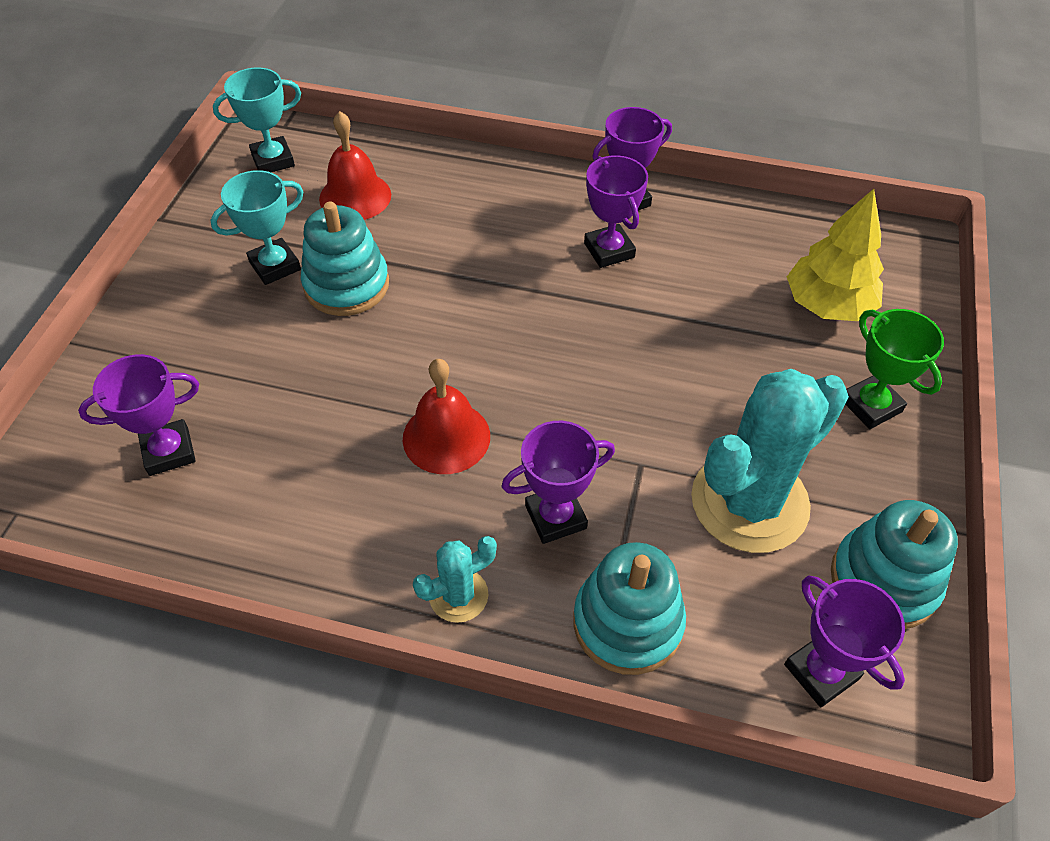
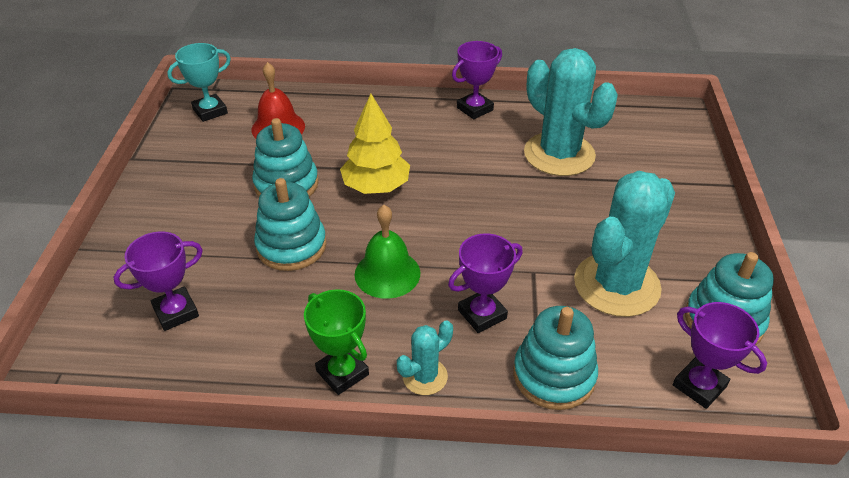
camera: 10 degrees left, 10 degrees down
turquoise trophy [211,170,303,285] -> none
red bell [403,359,490,474] -> green bell [354,205,420,299]
purple trophy [584,155,648,268] -> none
yellow tree [787,189,884,321] -> yellow tree moved to [340,94,410,194]
green trophy [845,309,944,429] -> green trophy moved to [304,289,369,395]
none -> turquoise stacking toy [254,178,327,271]
none -> turquoise cactus [524,48,618,176]

